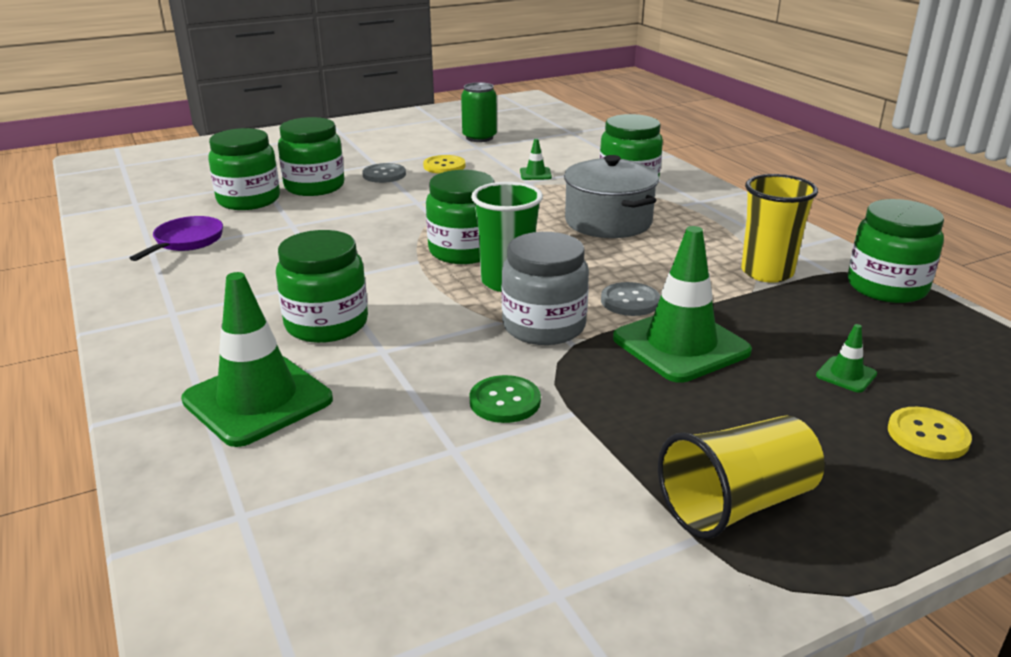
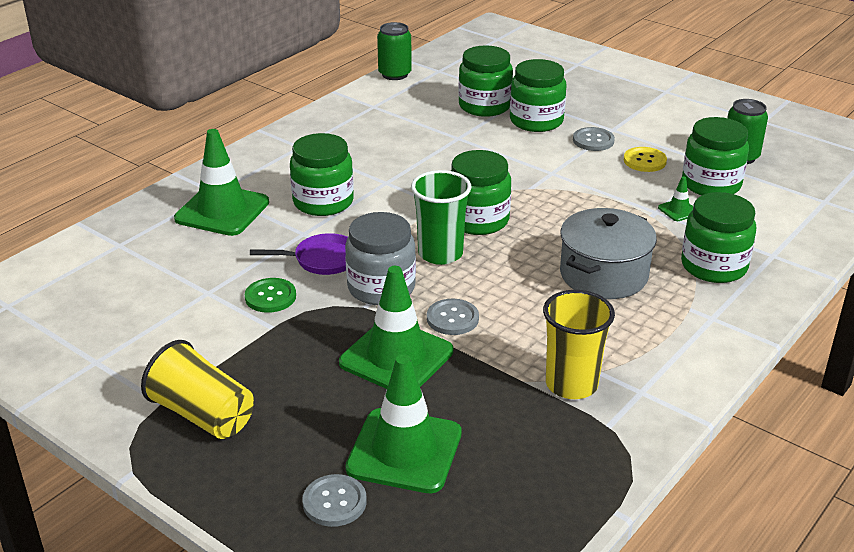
camera: 65 degrees right, 5 degrees up
purple pan [130,216,223,261] -> purple pan moved to [250,233,348,275]
green traffic cone [816,324,877,393] -> green traffic cone [345,354,462,493], size x2.34
green jar [848,199,944,303] -> green jar moved to [682,117,749,196]
yellow button [888,407,972,460] -> grey button [302,474,366,527]
none -> green can [377,22,412,80]

